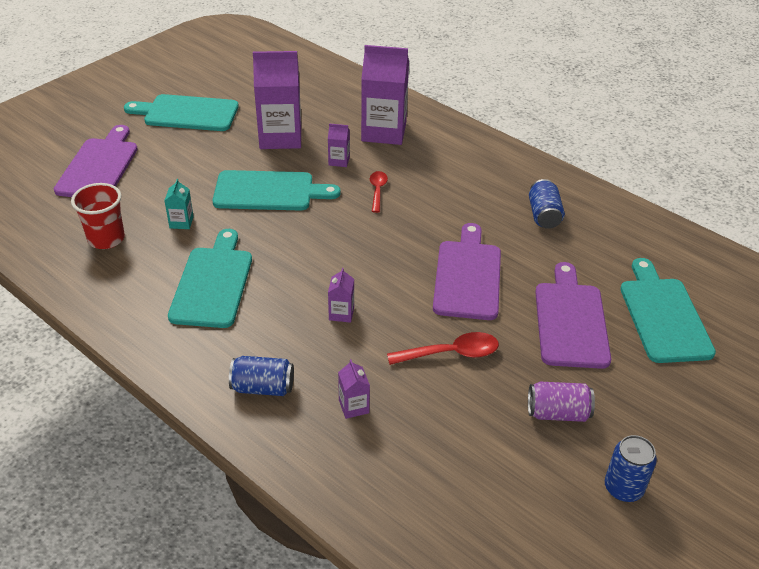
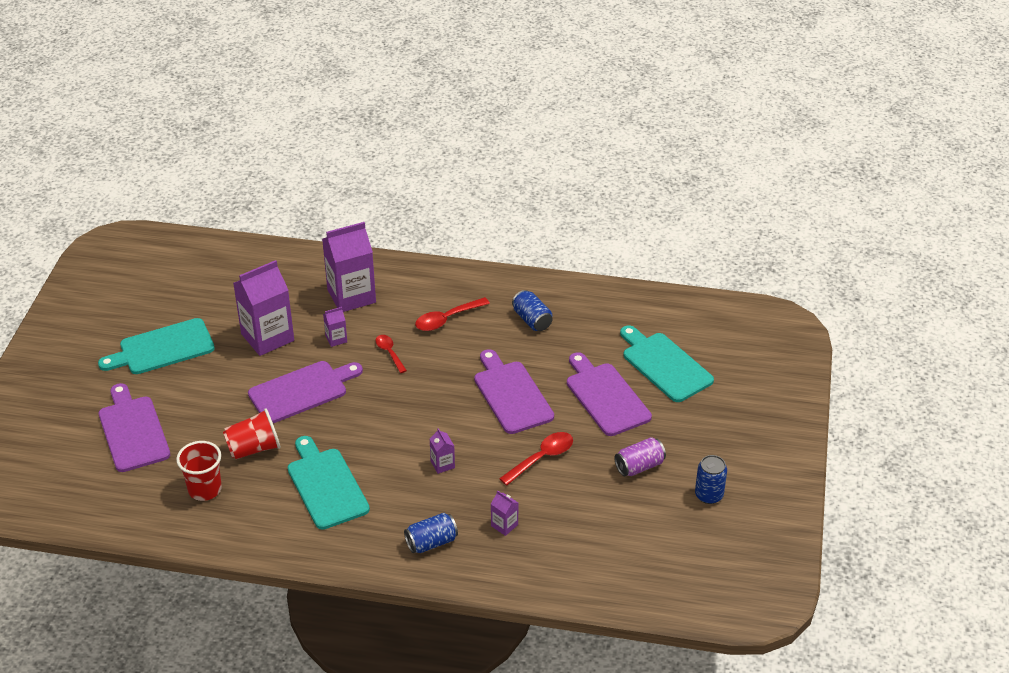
camera: 30 degrees left, 0 degrees up
turquoise carton [164,179,194,229] -> red cup [223,408,281,459]
turquoise cutting board [213,170,341,211] -> purple cutting board [248,361,363,423]
none -> red spoon [415,297,490,331]

